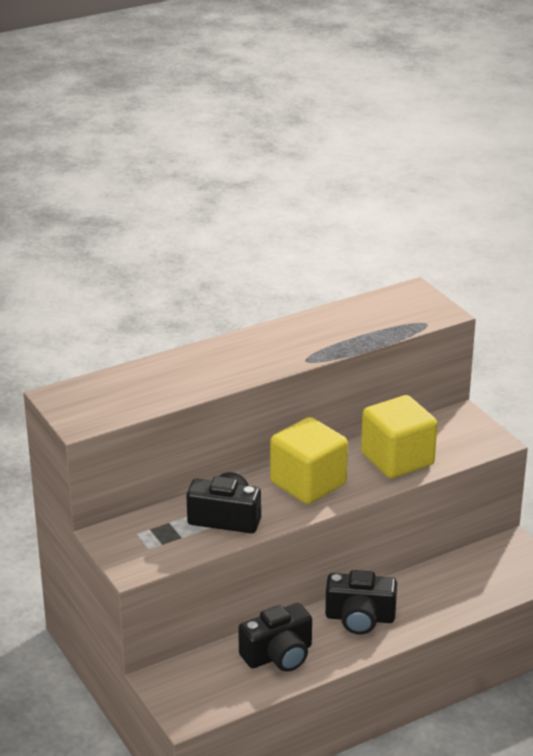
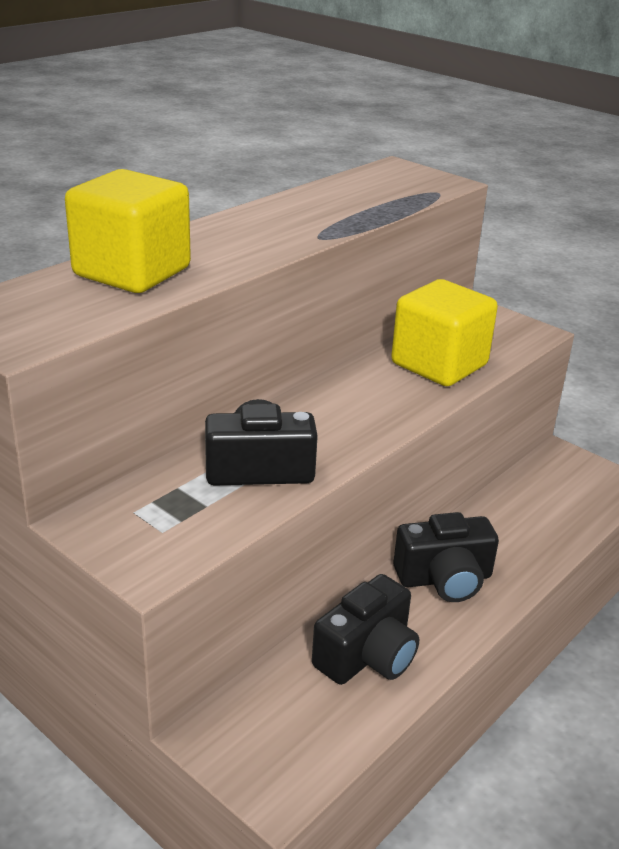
camera: 20 degrees left, 0 degrees up
yellow cube [270,417,348,504] -> yellow cube moved to [65,169,191,293]

